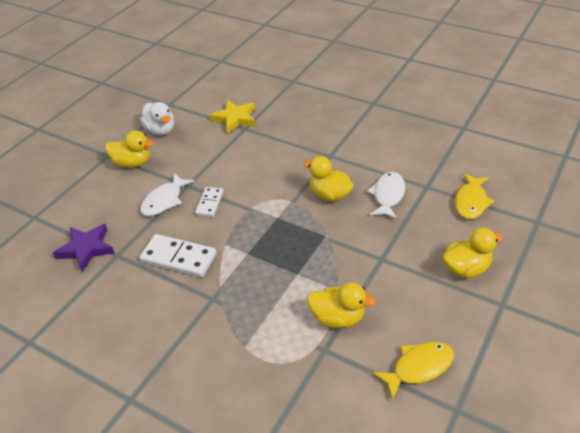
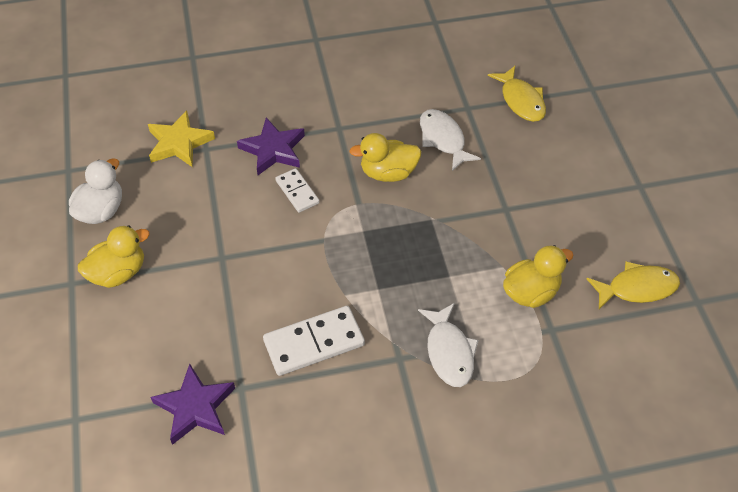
camera: 45 degrees left, 10 degrees up
white duck [140,102,174,135] -> white duck turned 75 degrees counterclockwise [69,158,122,224]
white fish [140,173,195,216] -> white fish moved to [418,303,479,387]
white domino [195,187,224,217] -> white domino moved to [275,168,320,213]
yellow fish [372,342,454,400] -> yellow fish turned 60 degrees clockwise [587,261,680,309]
yellow duck [442,228,503,278] -> none
none -> purple star [237,118,305,175]

